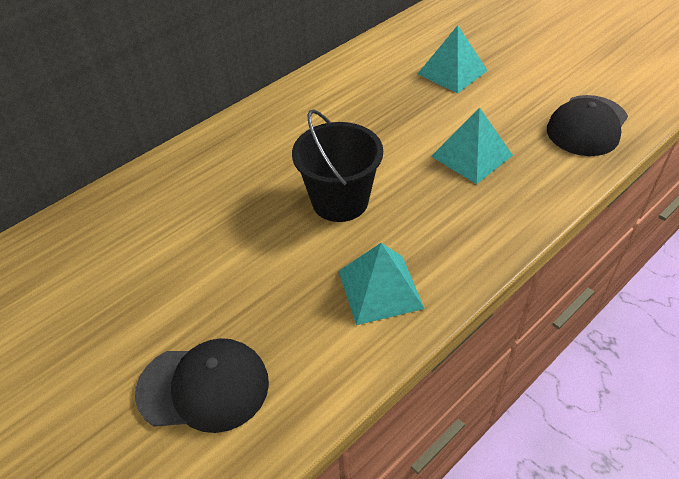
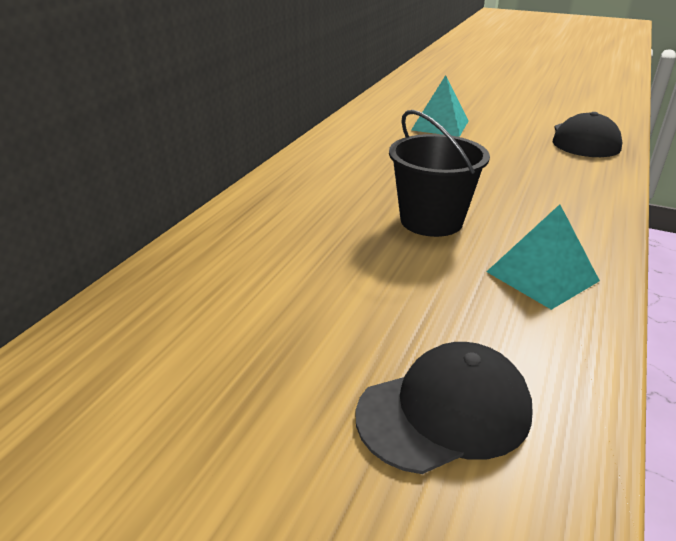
camera: 25 degrees left, 15 degrees down
turquoise pyramid [431,107,513,184] -> none

